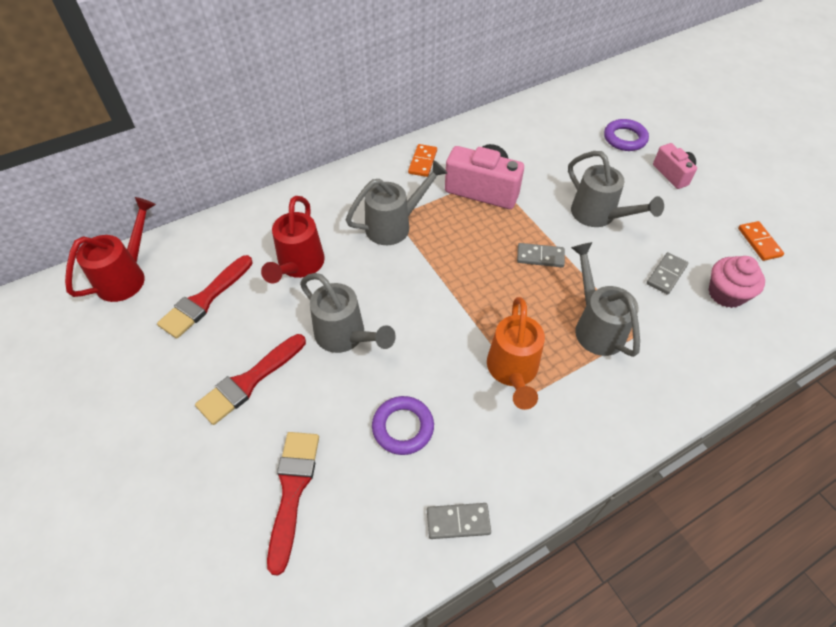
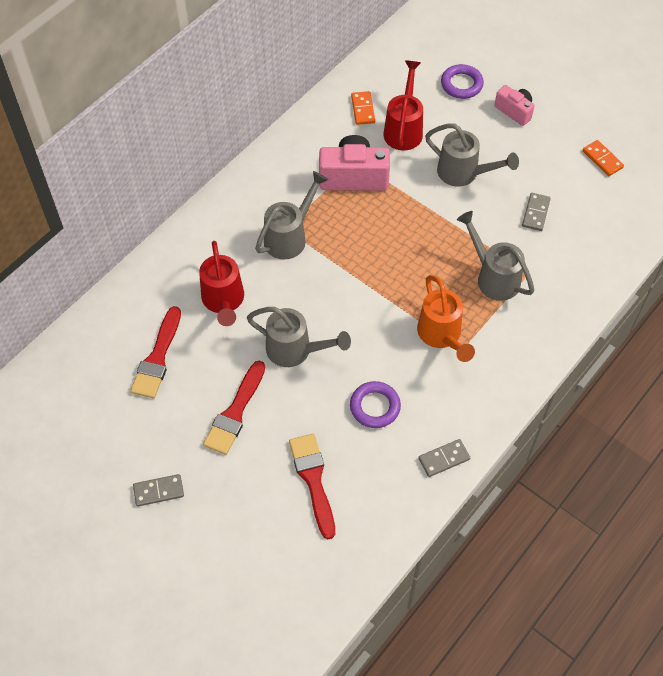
camera: 20 degrees left, 5 degrees up
red watering can [65,197,156,302] -> red watering can moved to [383,61,423,150]
orange domino [408,144,437,177] -> orange domino moved to [351,91,375,125]
grey domino [517,243,565,267] -> grey domino moved to [133,474,184,507]
pink cupcake [708,256,765,308] -> none

